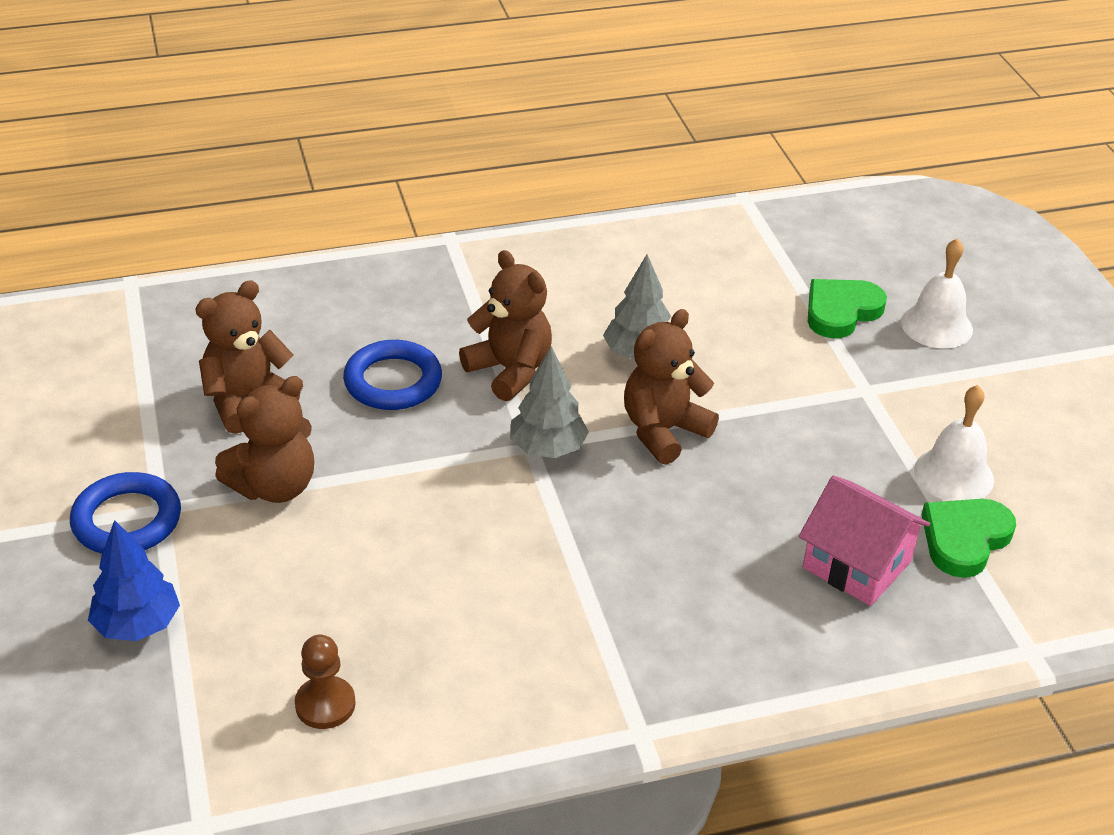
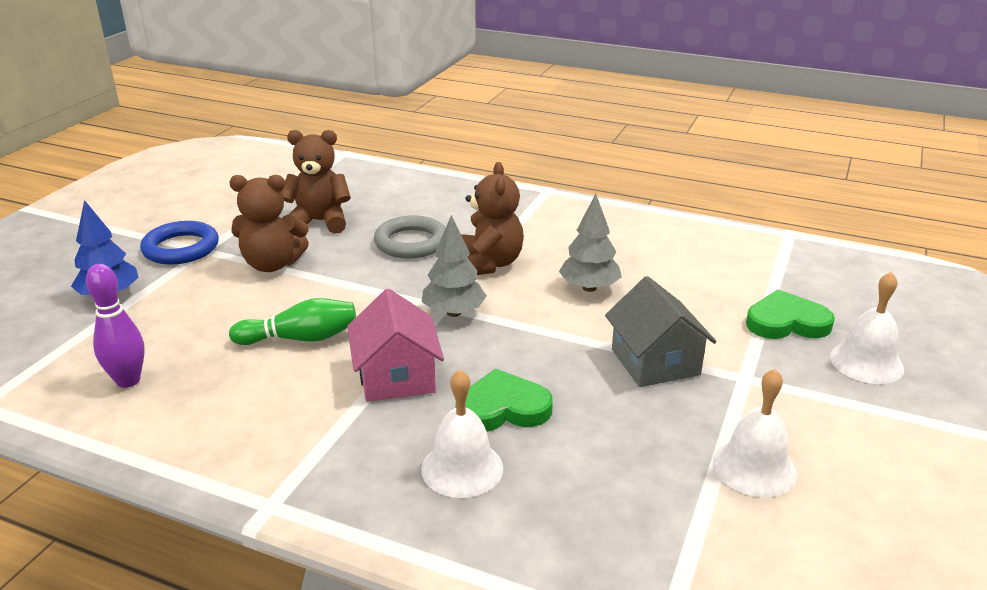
camera: 40 degrees right, 10 degrees down
brown pawn [295,635,356,729] -> purple bowling pin [86,264,145,388]
blue ring [343,340,442,410] -> grey ring [374,215,446,258]
brown teddy bear [624,309,719,465] -> none
pink house [799,475,930,606] -> pink house moved to [347,289,444,402]
green heart [922,499,1016,578] -> green heart moved to [455,369,553,432]
none -> green bowling pin [229,298,356,345]
none -> white bell [421,369,503,498]
none -> grey house [605,276,717,387]

